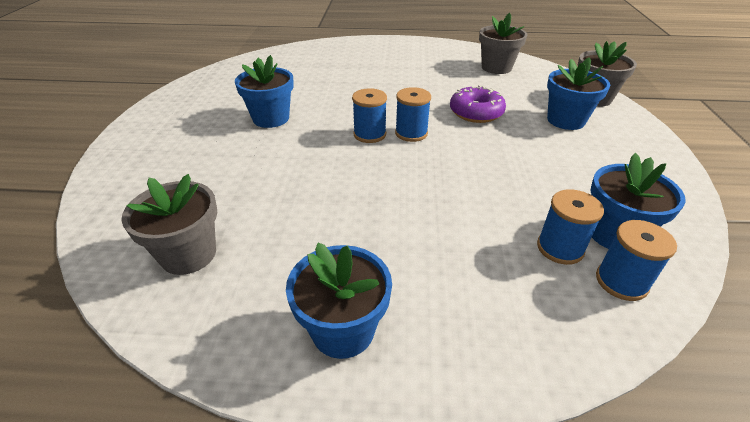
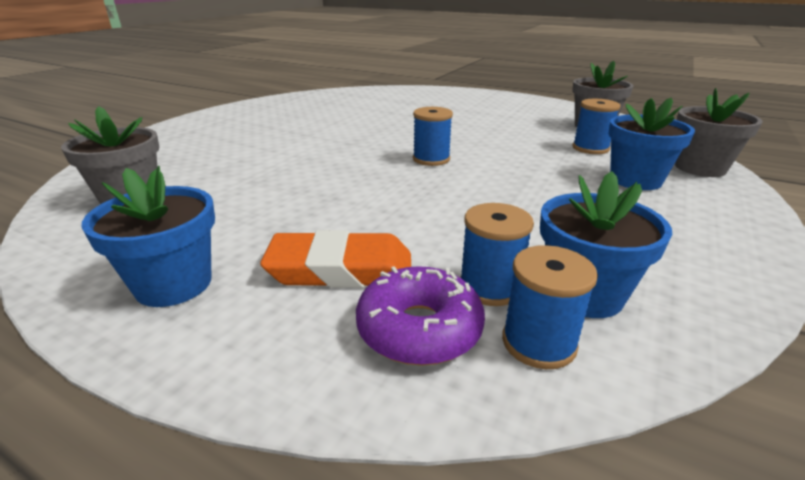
camera: 25 degrees right, 10 degrees down
blue flower pot [235,55,294,128] -> none
blue spool [352,88,387,143] -> blue spool moved to [573,99,621,154]
purple donut [450,85,506,123] -> purple donut moved to [356,266,485,366]
none -> orange eraser [260,230,411,288]

